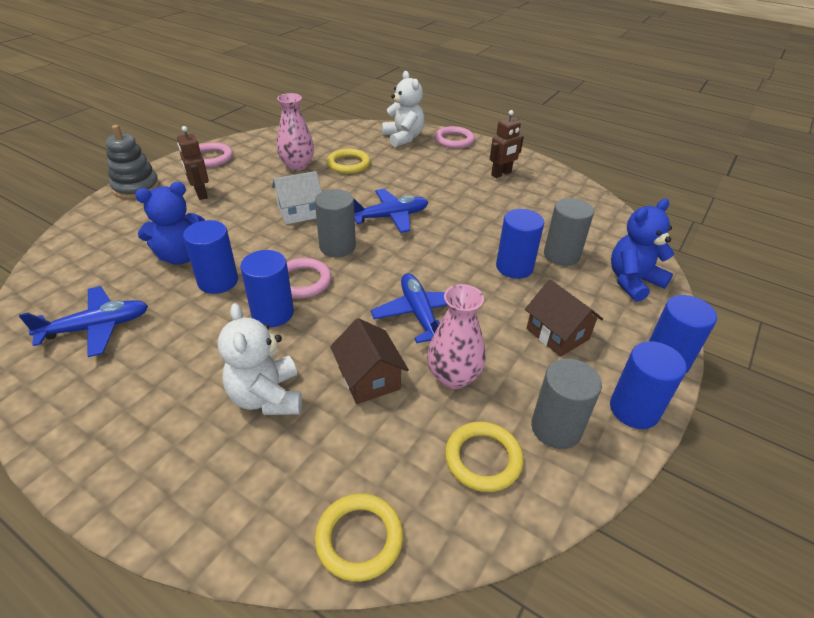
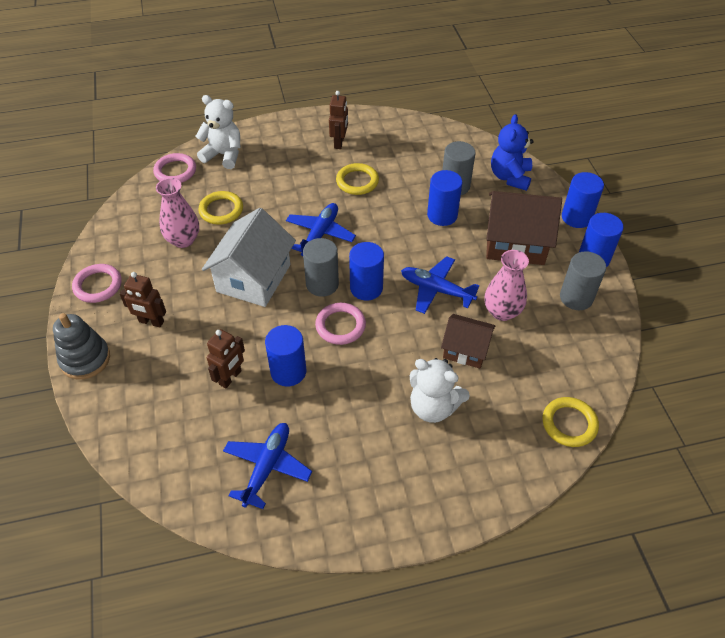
camera: 45 degrees left, 10 degrees up
blue teddy bear [135,182,205,265] -> brown robot [207,329,245,388]
blue cylinder [240,250,294,327] -> blue cylinder moved to [349,242,384,301]
white house [272,171,322,224] -> white house [202,208,296,307], size x1.66
pink ring [435,126,475,149] -> pink ring moved to [153,153,196,183]
yellow ring [445,421,523,492] -> yellow ring moved to [336,163,379,195]
brown house [525,279,603,357] -> brown house [486,191,562,265], size x1.66

